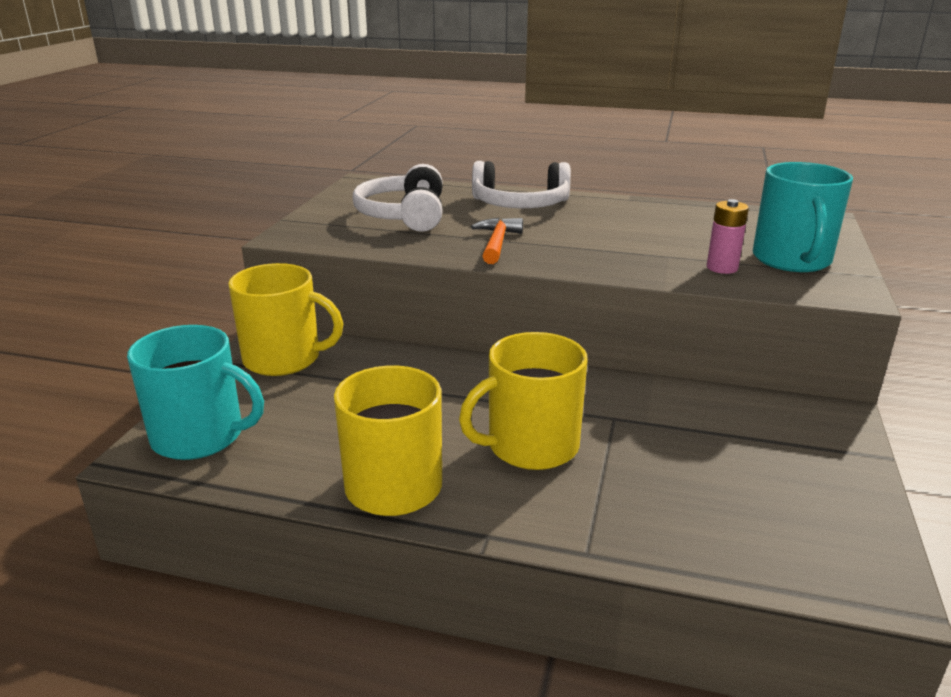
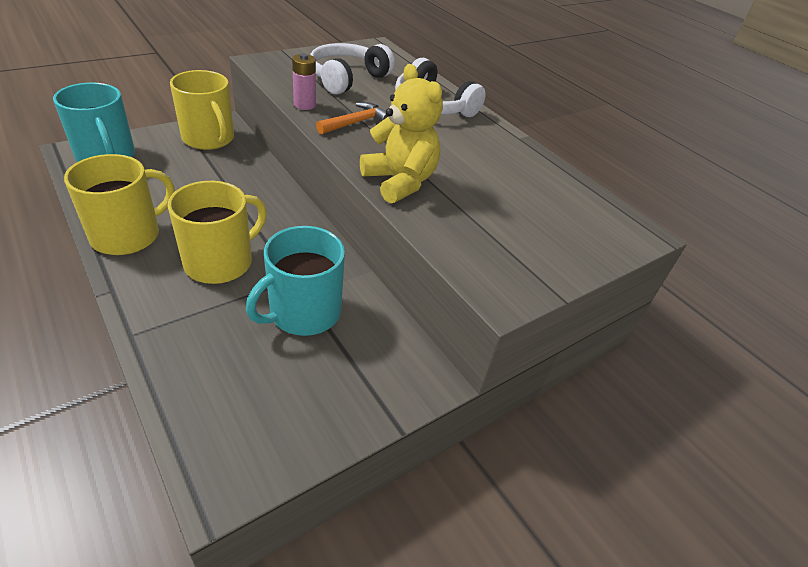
camera: 35 degrees right, 15 degrees up
yellow mug [459,332,588,470] -> yellow mug turned 120 degrees clockwise [168,181,267,284]
pink battery [707,199,749,274] -> pink battery moved to [292,53,316,110]
turquoise mug [753,162,853,272] -> turquoise mug moved to [246,226,345,336]
none -> yellow teddy bear [360,64,443,203]

